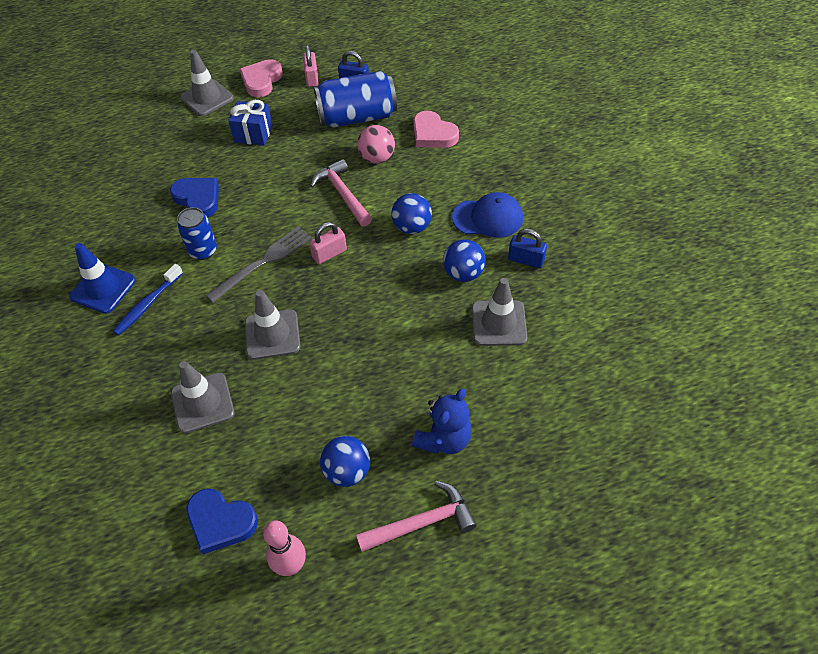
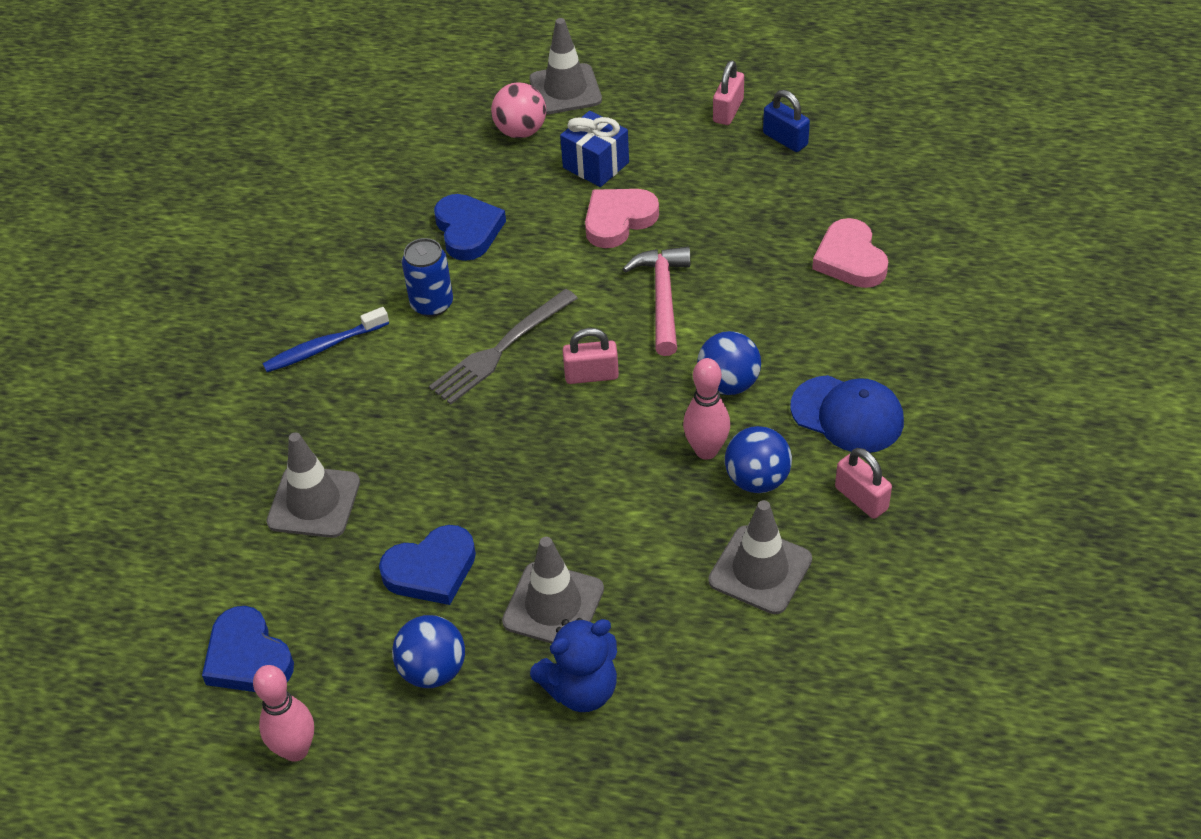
camera: 30 degrees right, 5 degrees down
blue traffic cone [69,243,136,314] -> none
grey fork [205,226,312,303] -> grey fork turned 150 degrees clockwise [429,289,578,405]
pink heart [240,59,283,97] -> pink heart moved to [585,189,659,248]
grey traffic cone [245,290,300,360] -> grey traffic cone moved to [502,537,604,644]
blue can [314,71,397,127] -> none
pink hammer [356,481,477,552] -> none
pink ball [357,125,395,163] -> pink ball moved to [491,82,546,138]
blue padlock [508,229,547,268] -> pink padlock [835,448,892,519]
none -> blue heart [379,525,476,605]
none -> pink bowling pin [683,358,730,460]

